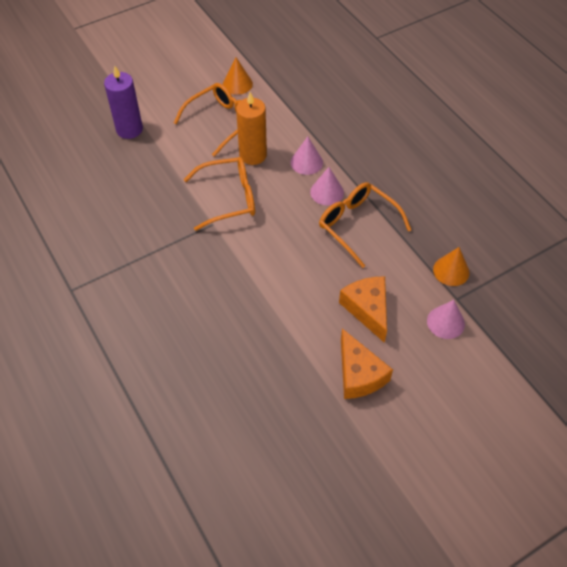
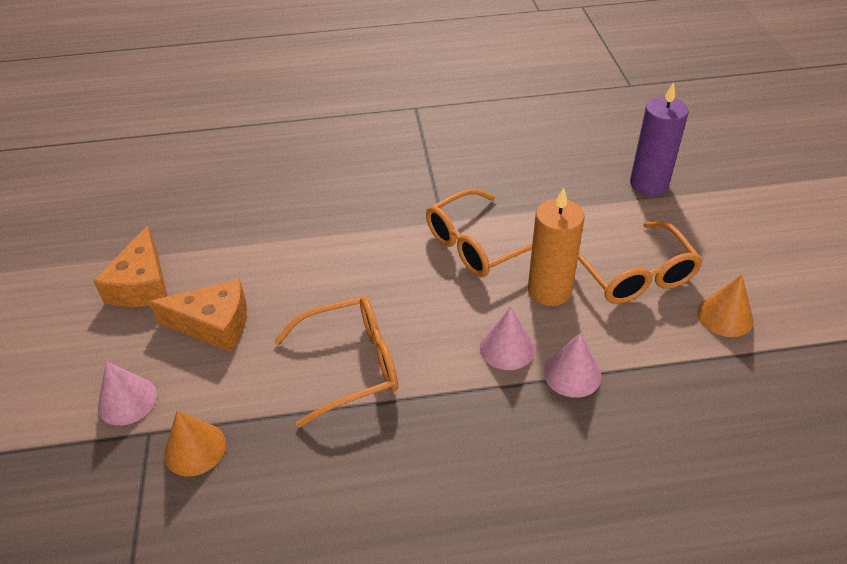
camera: 115 degrees right, 10 degrees down
orange glasses [184,157,255,231] -> orange glasses turned 45 degrees clockwise [426,189,532,277]
pink cone [310,167,344,205] -> pink cone moved to [544,333,602,398]
orange cheese [341,328,393,399] -> orange cheese turned 90 degrees counterclockwise [93,226,168,307]

